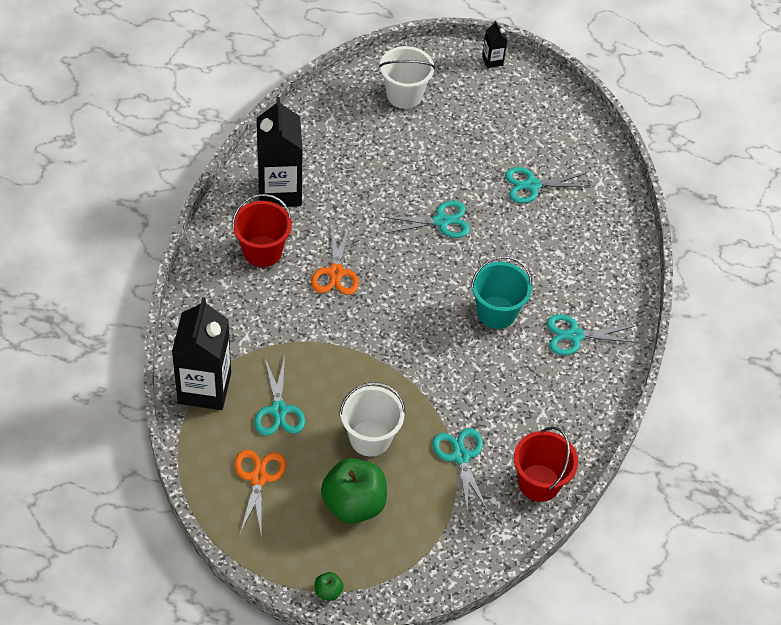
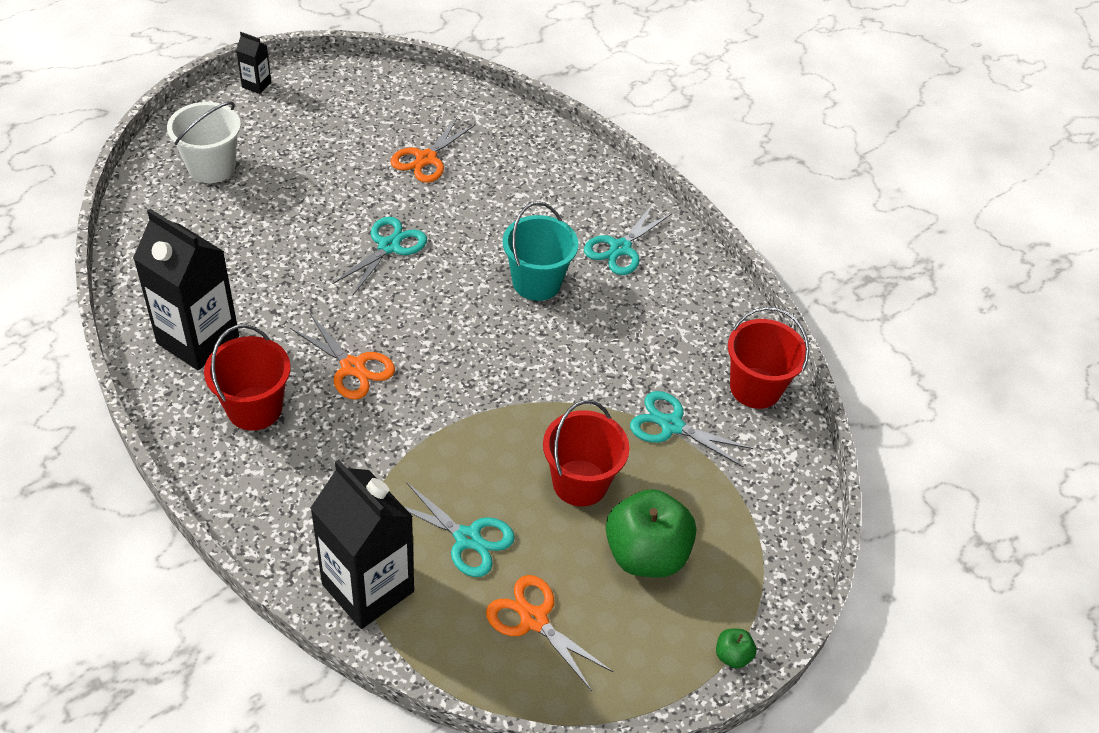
camera: 50 degrees left, 5 degrees down
white bucket [339,382,405,457] -> red bucket [543,400,629,507]
turquoise scissors [505,167,589,203] -> orange scissors [391,118,476,183]

